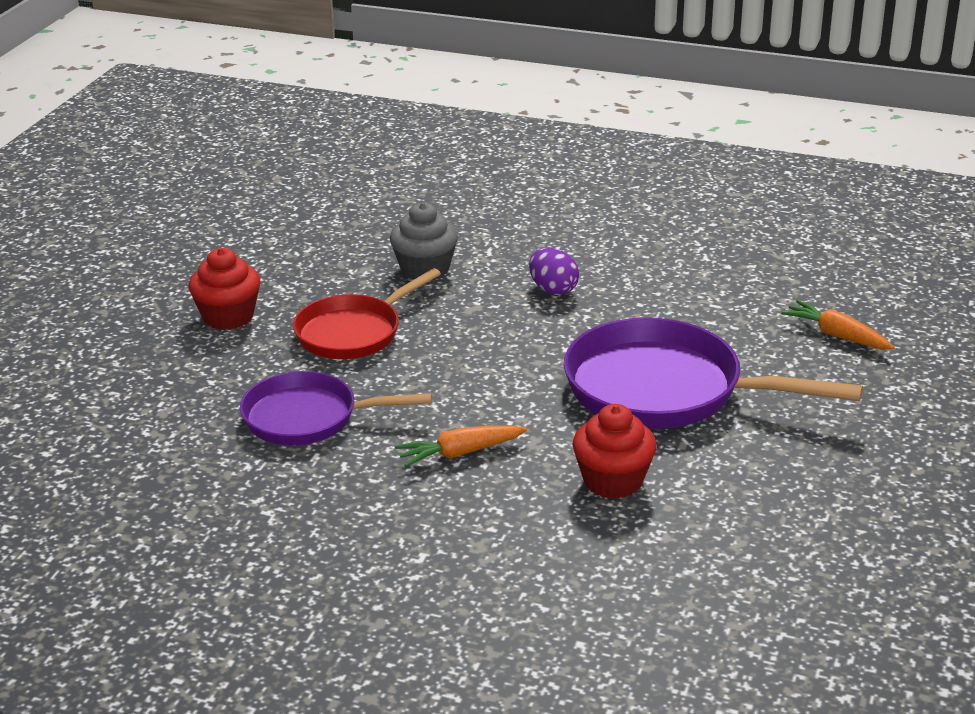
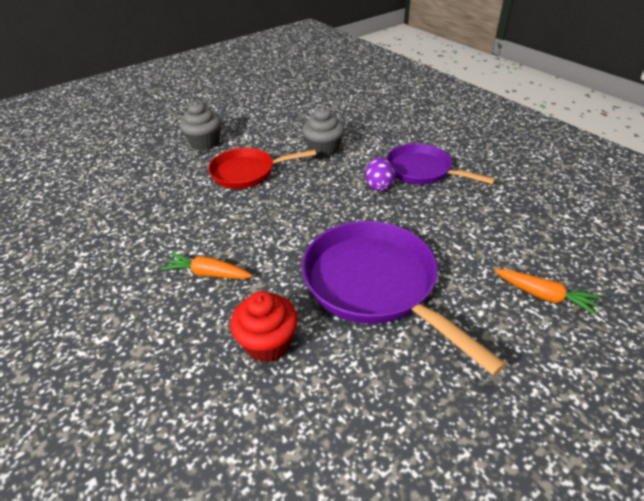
camera: 35 degrees right, 10 degrees up
red cupcake [189,248,260,330] -> grey cupcake [180,101,221,150]
purple pan [240,371,432,445] -> purple pan moved to [386,144,496,185]
orange carrot [781,300,895,350] -> orange carrot turned 135 degrees clockwise [495,269,602,316]

